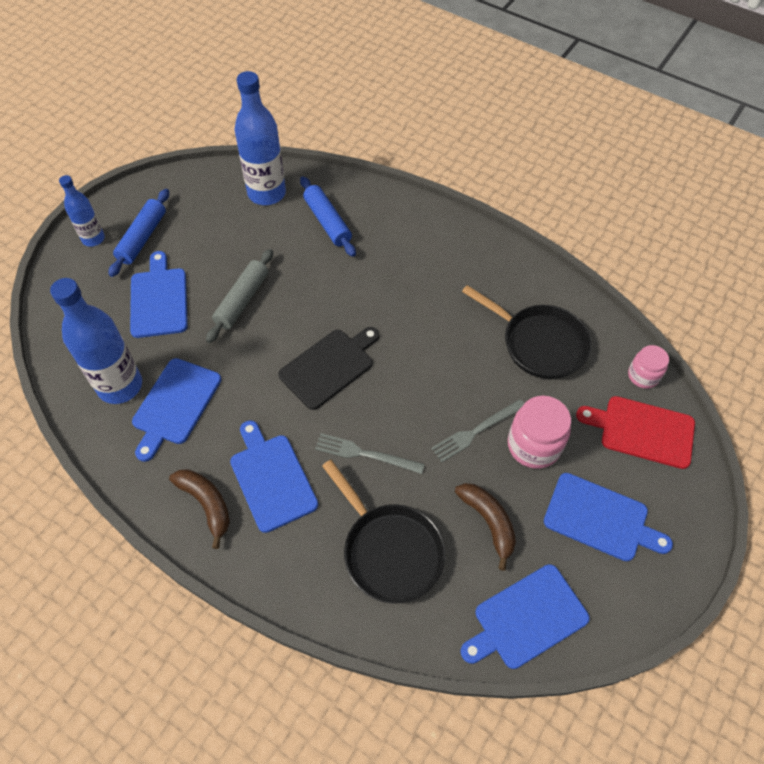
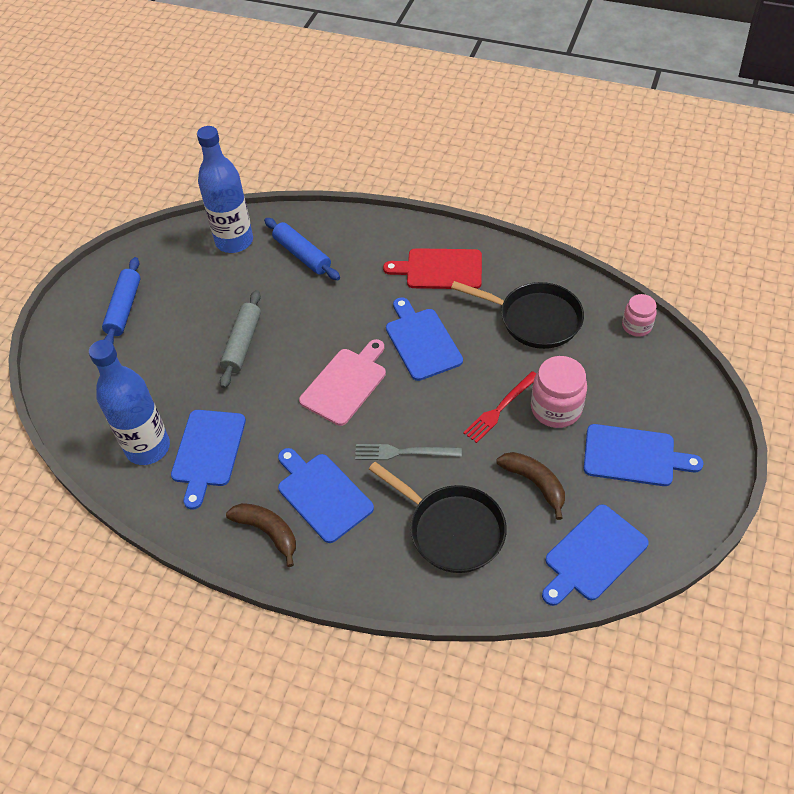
camera: 10 degrees left, 5 degrees down
blue bottle [59,175,105,247] -> none
blue cutting board [130,251,188,338] -> blue cutting board moved to [386,297,463,381]
black cutting board [278,327,379,410] -> pink cutting board [299,339,386,426]
grey fork [431,399,525,462] -> red fork [463,371,537,443]
red cutting board [576,396,695,469] -> red cutting board moved to [383,248,482,289]

